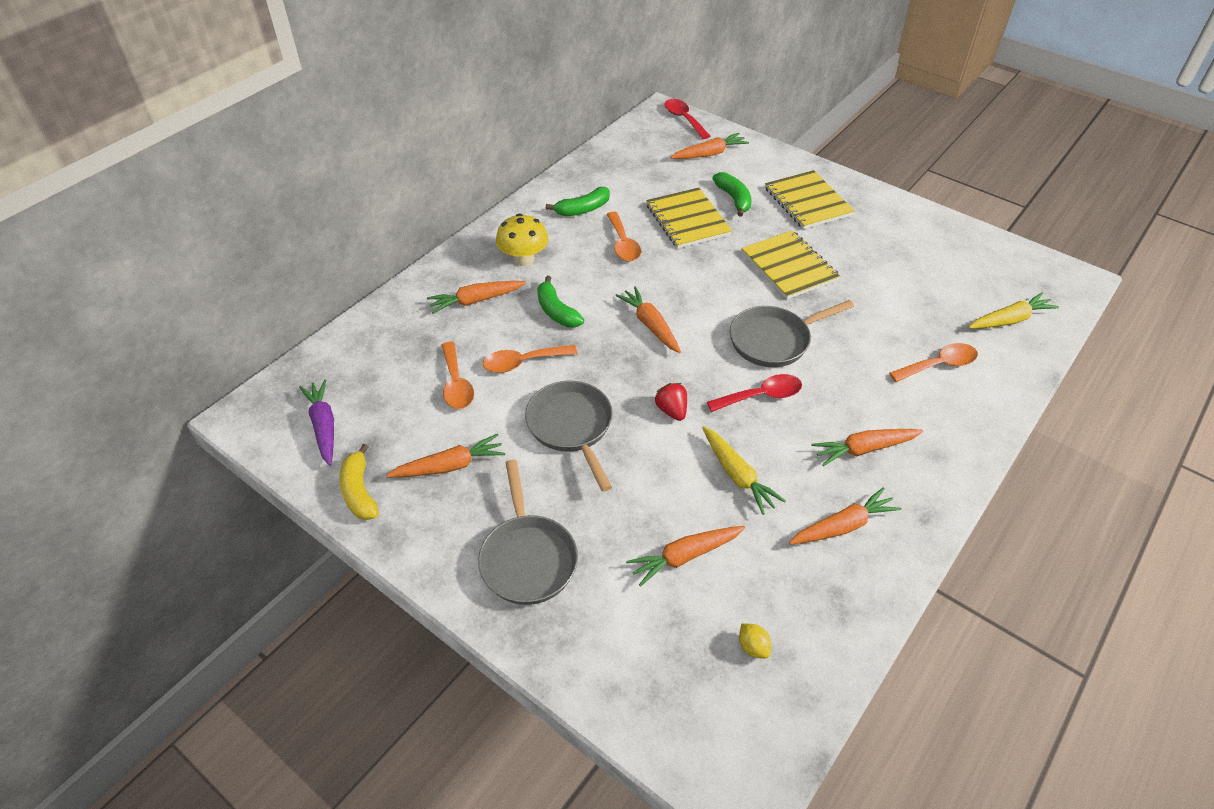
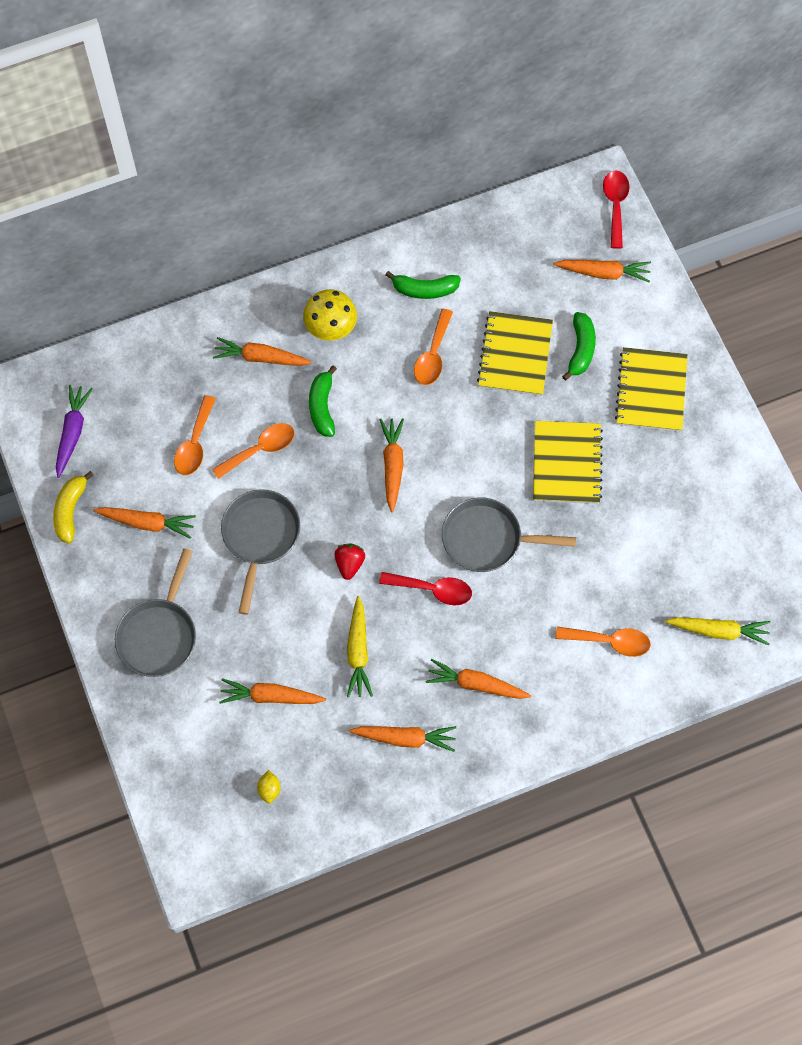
camera: 30 degrees right, 20 degrees up
orange spoon [483,345,578,373] -> orange spoon turned 135 degrees clockwise [212,423,295,479]

